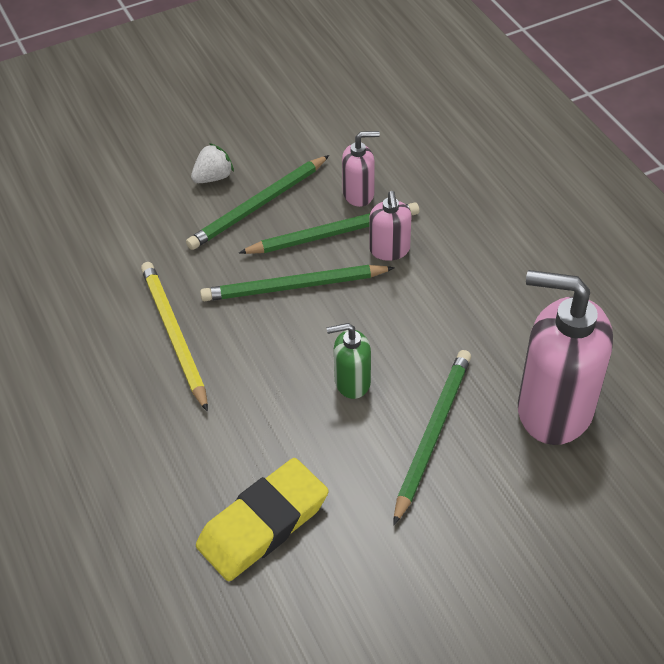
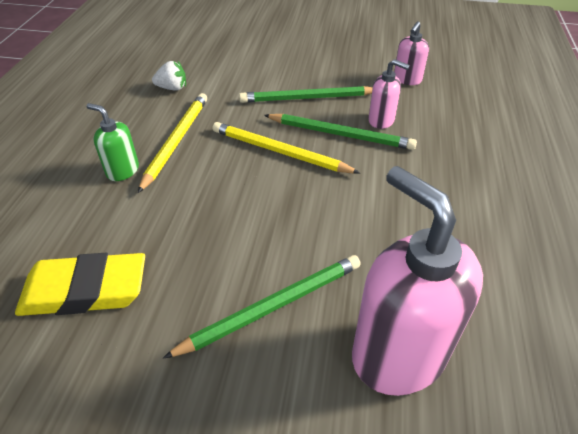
camera: 35 degrees right, 5 degrees down
white strawberry [191,143,234,183] -> white strawberry moved to [152,61,186,91]
green pencil [200,265,395,301] -> yellow pencil [213,122,360,174]
green soap dispenser [327,323,371,399] -> green soap dispenser moved to [87,103,139,181]
pink soap dispenser [369,191,411,261] -> pink soap dispenser moved to [394,22,429,85]

